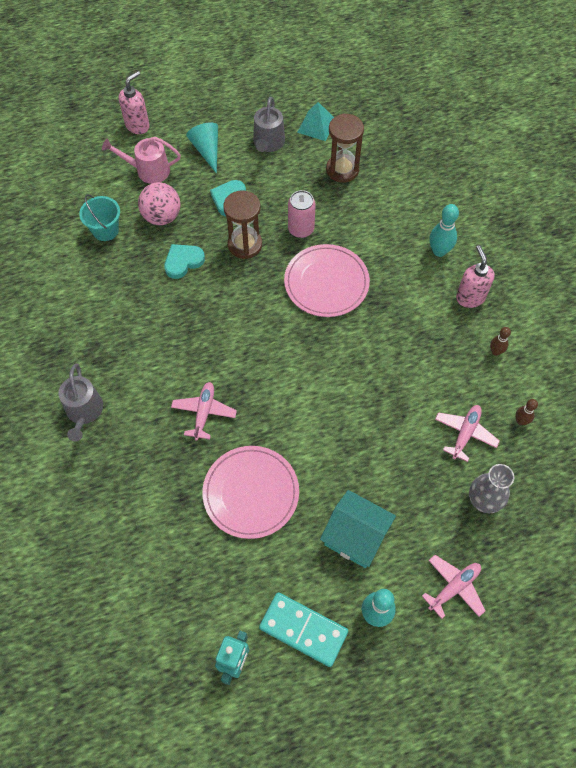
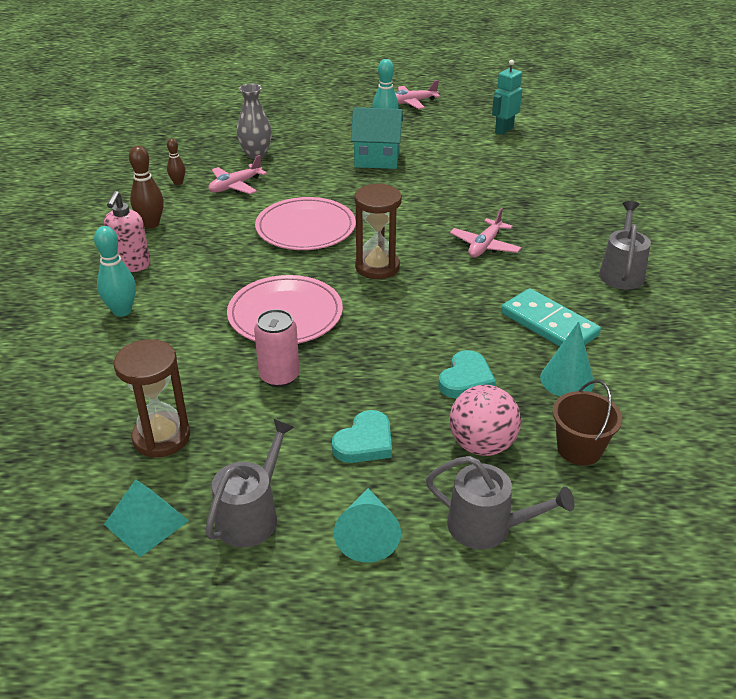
camera: 160 degrees left, 25 degrees down
turquoise bucket [79,194,120,241] -> brown bucket [553,380,622,465]
pink watering can [102,137,181,184] -> grey watering can [426,456,575,549]
pink soap dispenser [119,71,150,134] -> none
turquoise heart [164,244,205,279] -> turquoise heart turned 45 degrees counterclockwise [438,350,496,398]
pink plate [202,446,299,539] -> pink plate moved to [255,197,356,250]
brown hourglass [223,191,262,259] -> brown hourglass moved to [354,183,402,279]
turquoise domino [259,592,348,667] -> turquoise domino moved to [501,288,601,347]
turquoise house [320,490,396,568] -> turquoise house turned 45 degrees counterclockwise [351,107,403,169]
pink plane [422,555,485,619] -> pink plane moved to [395,80,440,109]
brown bowling pin [490,327,511,355] -> brown bowling pin [129,146,164,228], size x1.65
none -> turquoise cone [540,322,594,397]

